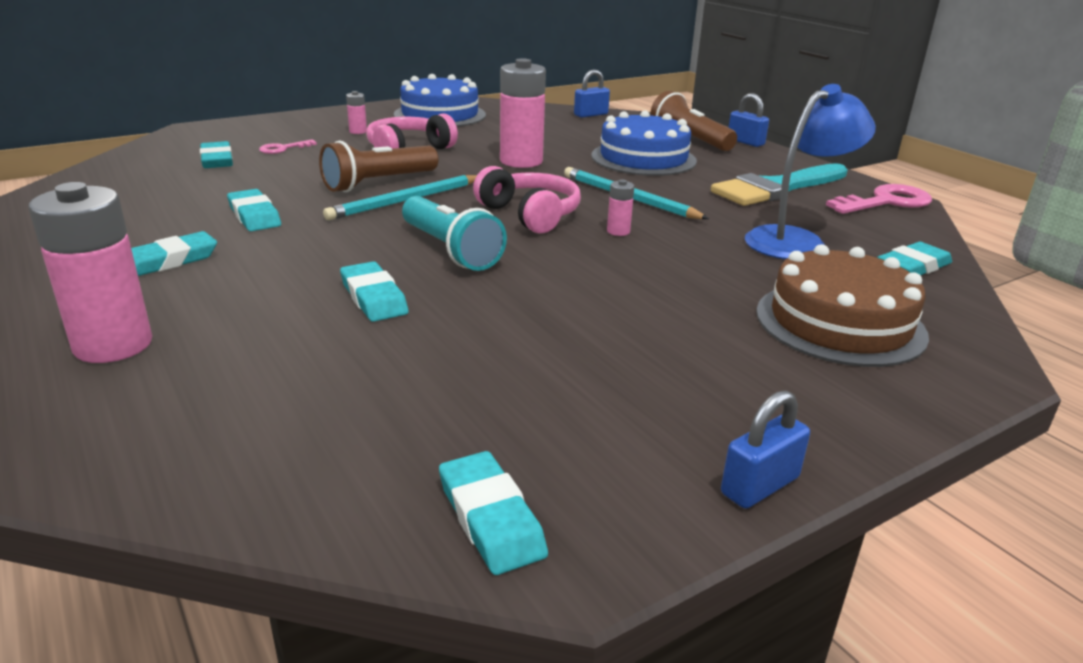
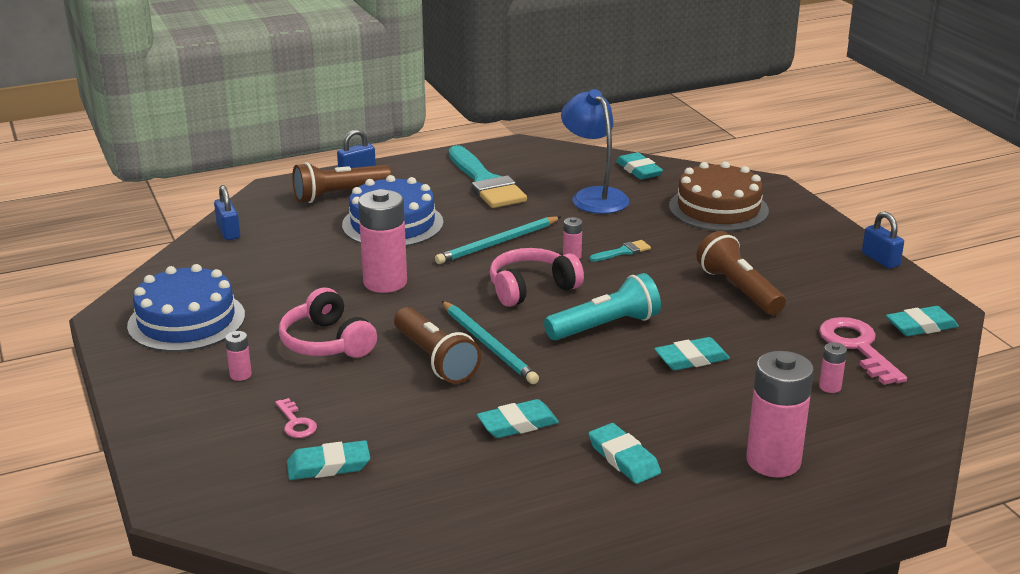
camera: 80 degrees left, 0 degrees up
pink key [826,184,932,214] -> pink key moved to [819,317,907,385]
none -> turquoise brush [590,240,651,262]
none -> brown flashlight [696,231,786,315]
none -> pink battery [819,342,847,393]

